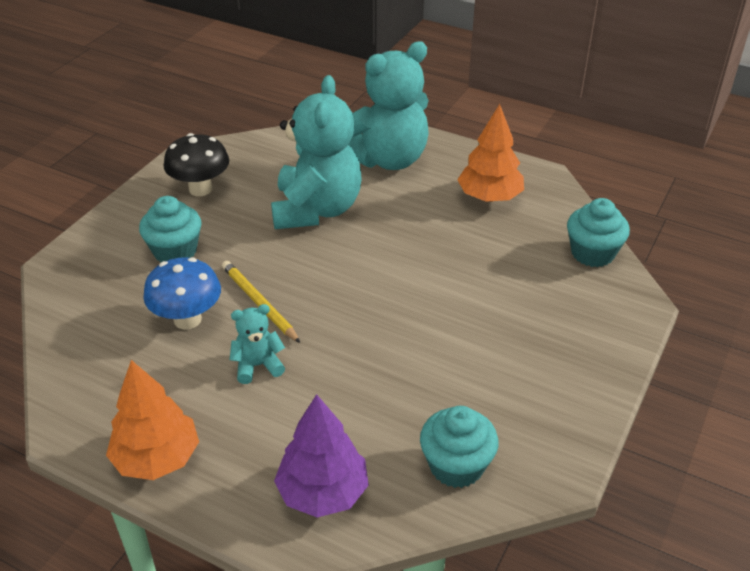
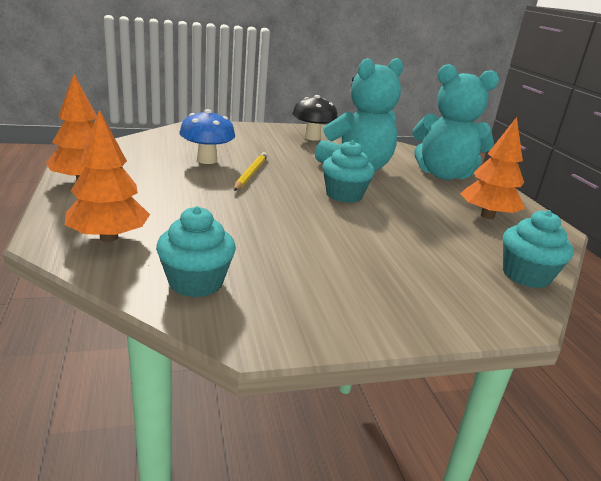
camera: 45 degrees right, 15 degrees down
turquoise cupcake [139,196,202,263] -> turquoise cupcake moved to [322,140,375,203]
turquoise teddy bear [230,304,285,384] -> none
purple tree [274,394,369,517] -> orange tree [65,110,150,242]

